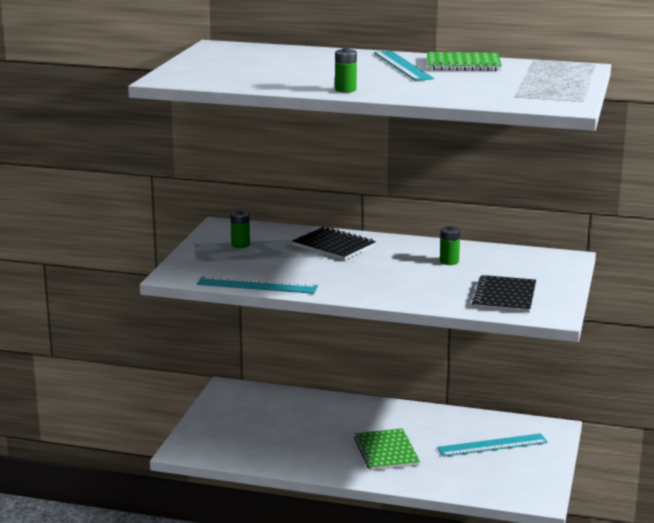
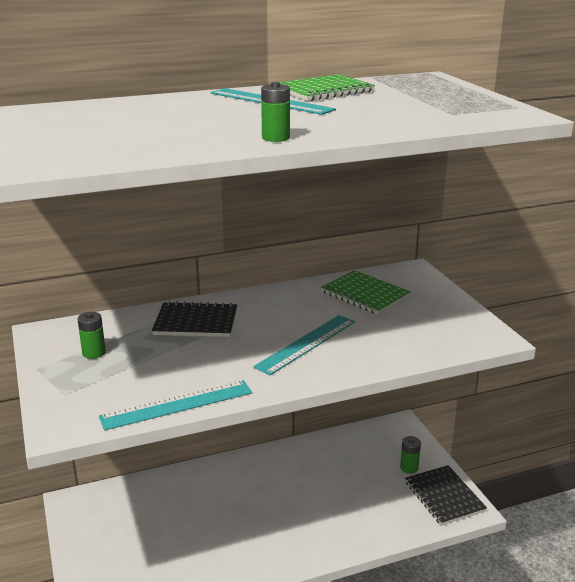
camera: 35 degrees left, 5 degrees up
green notebook [354,428,420,471] -> green notebook moved to [321,270,411,315]
turquoise ruler [437,433,548,457] -> turquoise ruler moved to [253,315,355,375]
green battery [440,226,460,265] -> green battery moved to [400,436,421,474]
black notebook [472,275,536,313] -> black notebook moved to [405,465,487,526]

